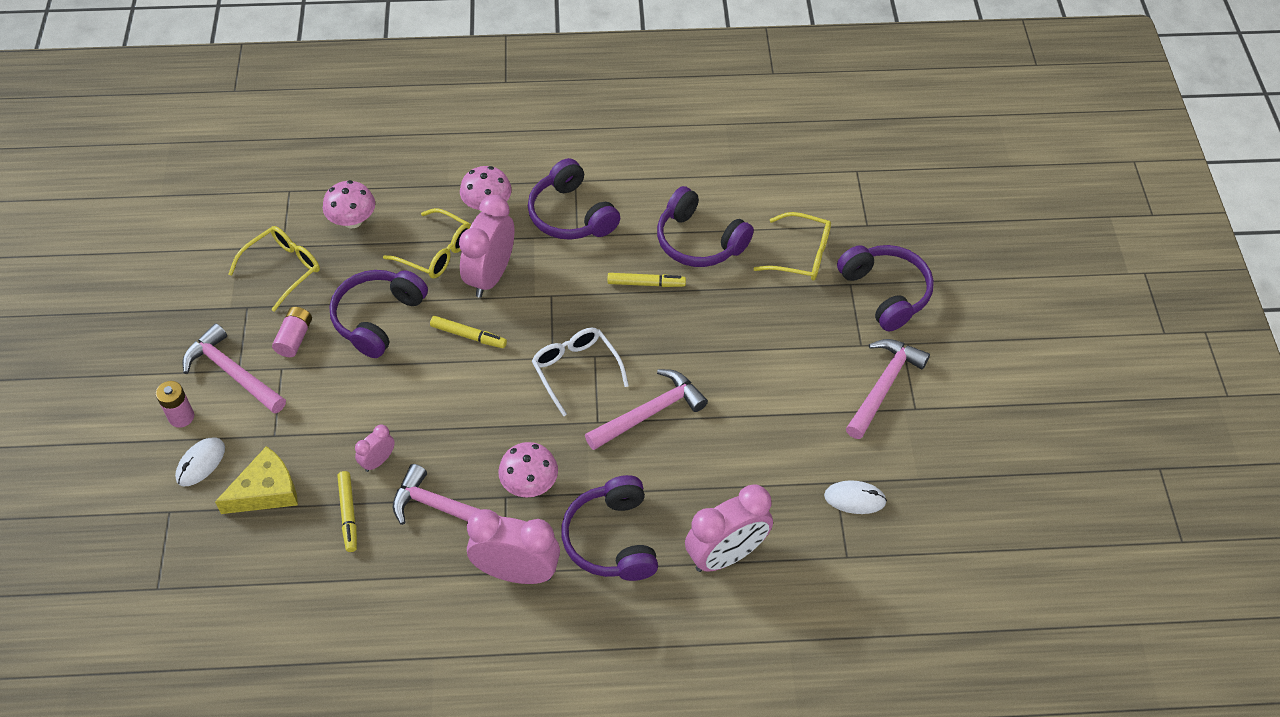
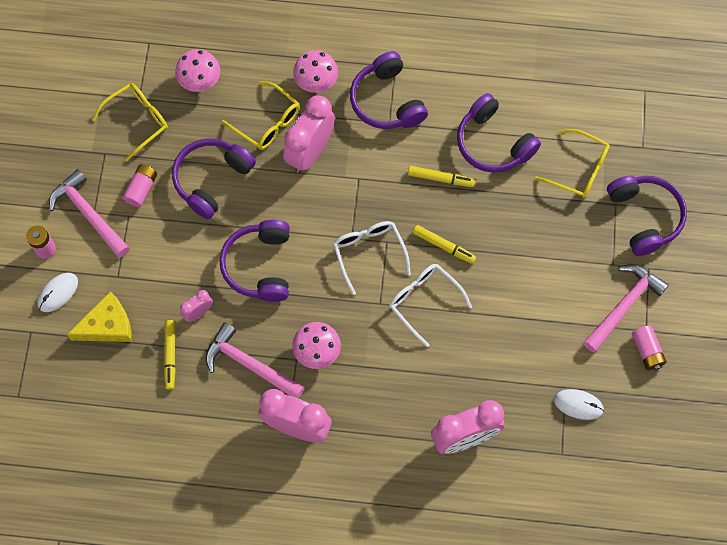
camera: 10 degrees right, 15 degrees up
yellow marker [430,316,507,348] -> yellow marker moved to [413,225,476,264]
purple headphones [561,475,658,581] -> purple headphones moved to [220,220,290,302]
pink hammer [585,369,708,450] -> white glasses [389,264,472,347]
none -> pink battery [632,325,667,370]

